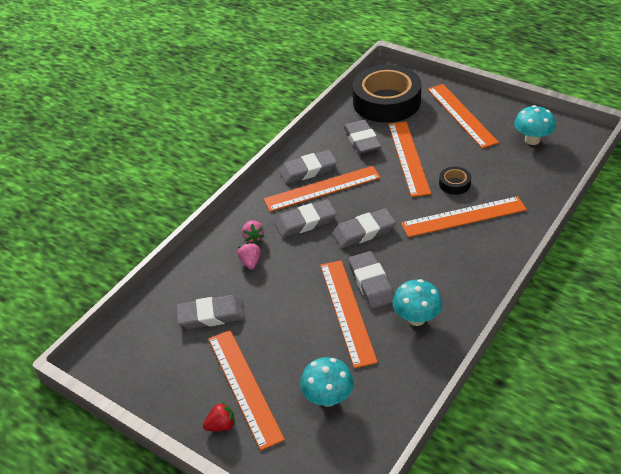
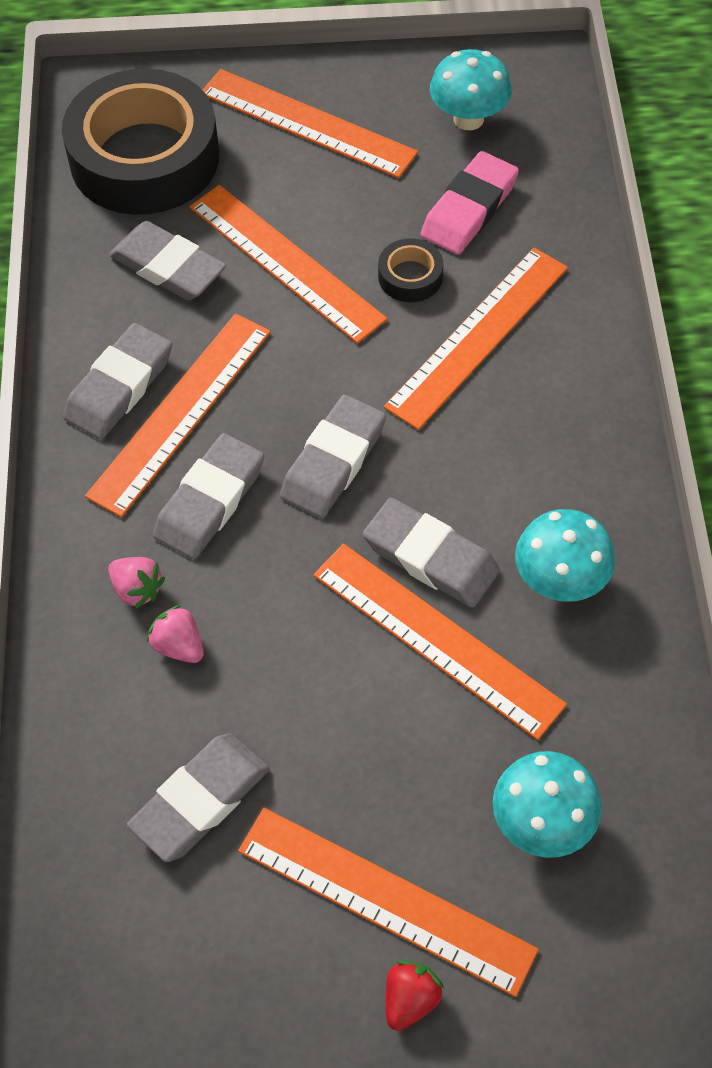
camera: 40 degrees left, 15 degrees up
none -> pink eraser [421,151,519,254]

